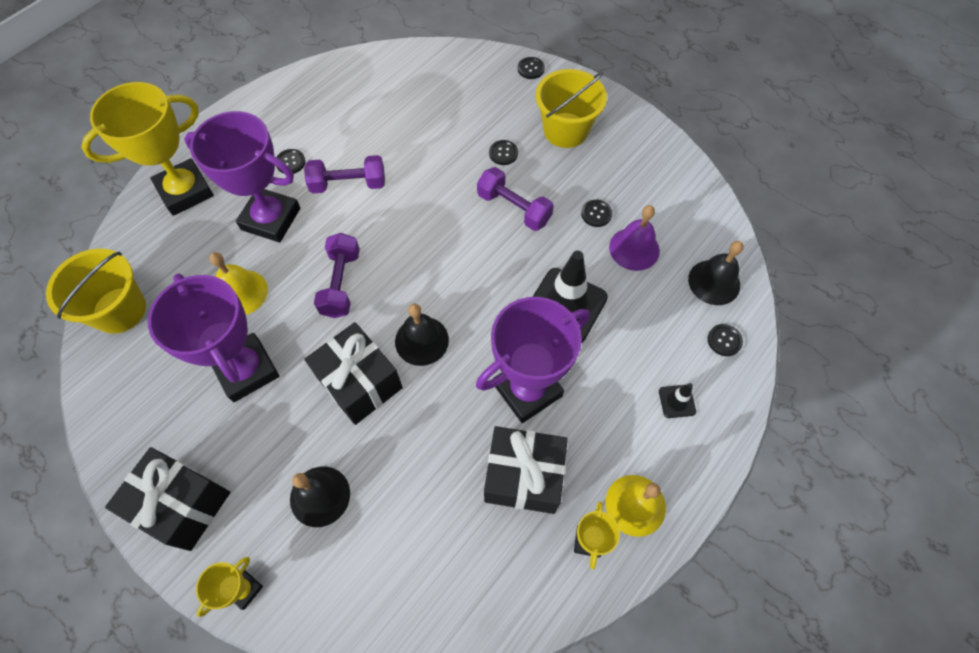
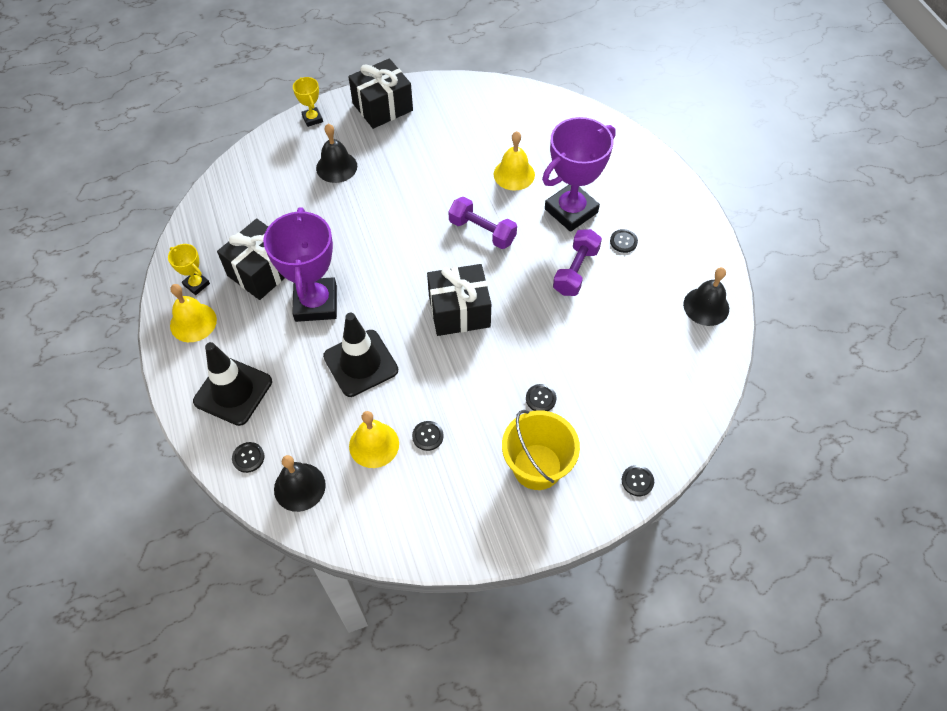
camera: 120 degrees right, 5 degrees down
yellow bucket [46,249,146,334] -> none
yellow trophy [81,82,214,216] -> none
purple trophy [148,274,279,402] -> none
black gift [304,322,403,425] -> black gift moved to [427,264,491,336]
black bell [395,304,449,366] -> black bell moved to [683,267,729,326]
purple dumbbell [477,167,554,231] -> none
purple bell [609,205,660,271] -> yellow bell [349,411,399,468]
black traffic cone [659,383,696,418] -> black traffic cone [193,342,272,426], size x2.20

